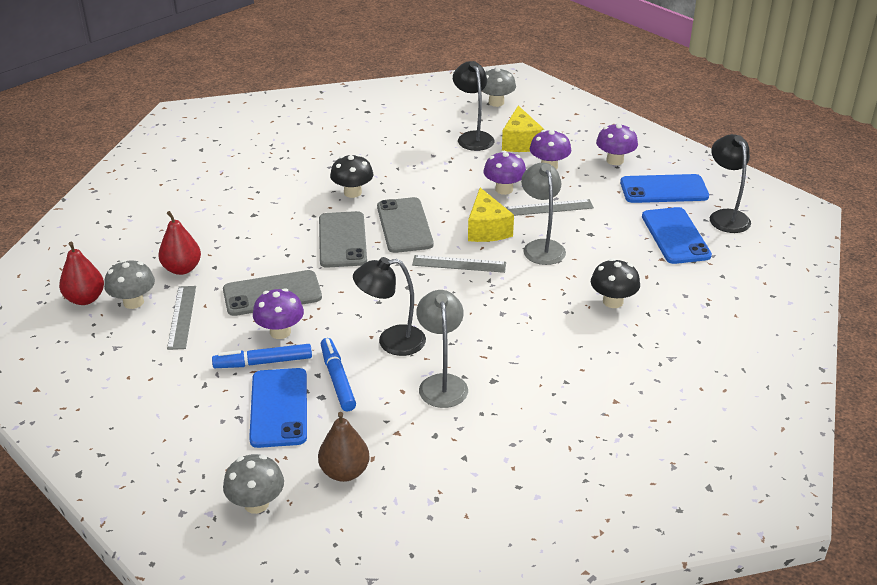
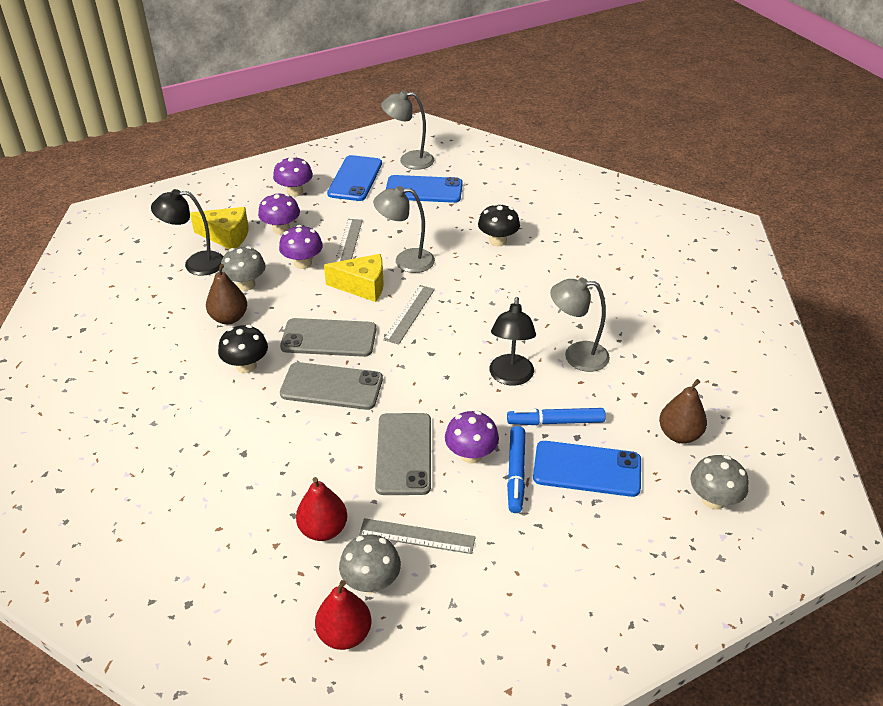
camera: 75 degrees left, 5 degrees up
grey mushroom [482,68,516,107] -> grey mushroom moved to [221,246,266,291]
black lamp [710,134,751,233] -> grey lamp [381,90,434,170]
none -> brown pear [206,264,247,324]

